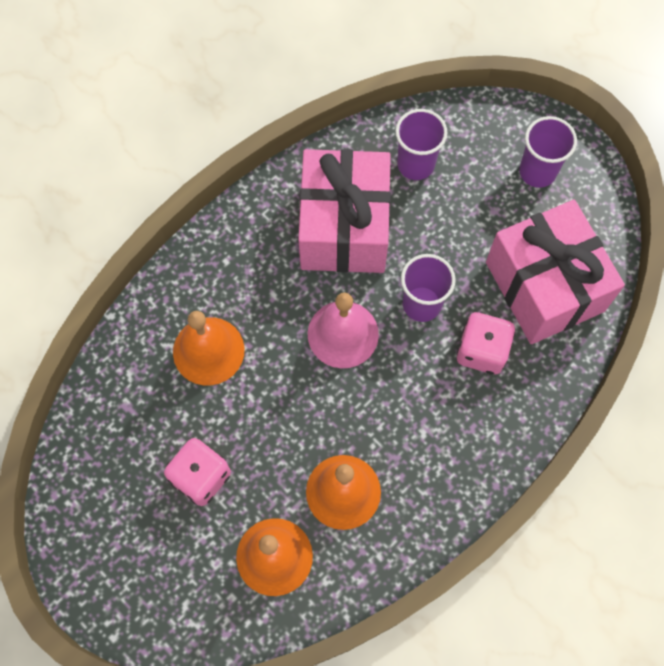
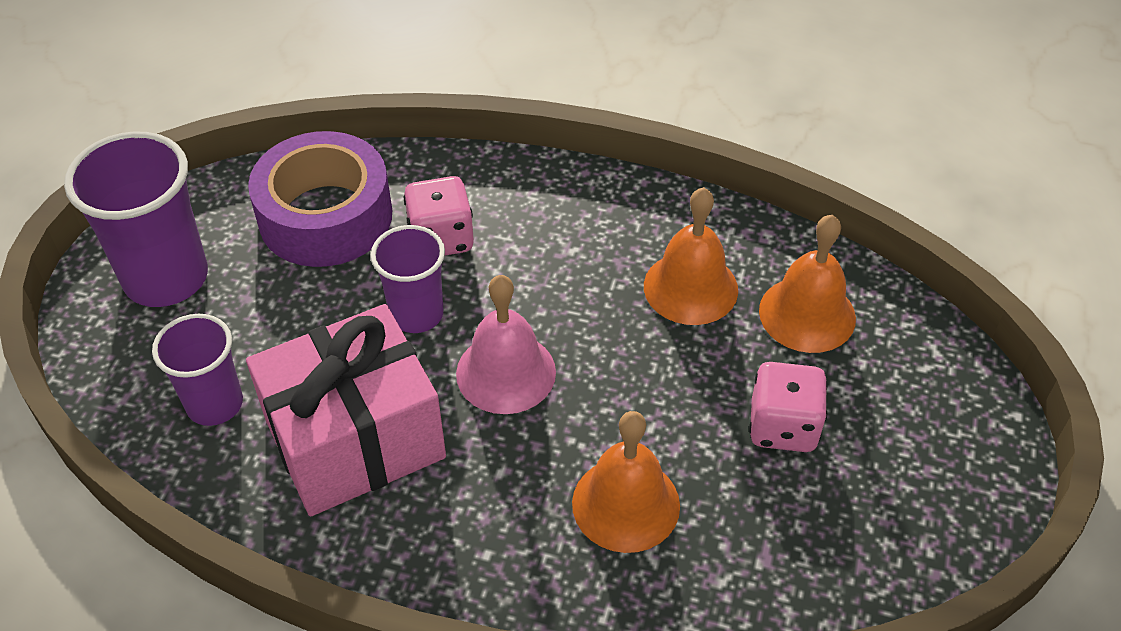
camera: 120 degrees left, 20 degrees down
pink gift [486,200,625,344] -> purple tape [248,131,392,267]
purple cup [519,116,577,188] -> purple cup [64,131,208,307], size x1.61

